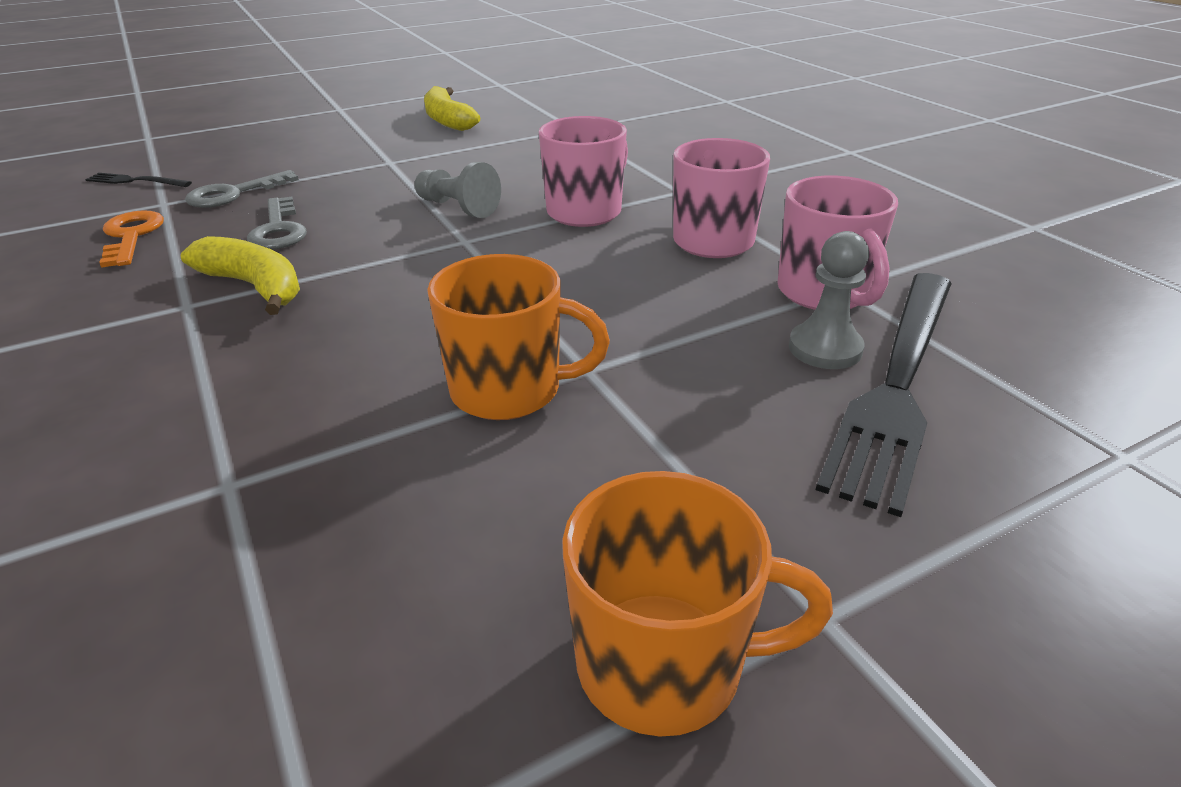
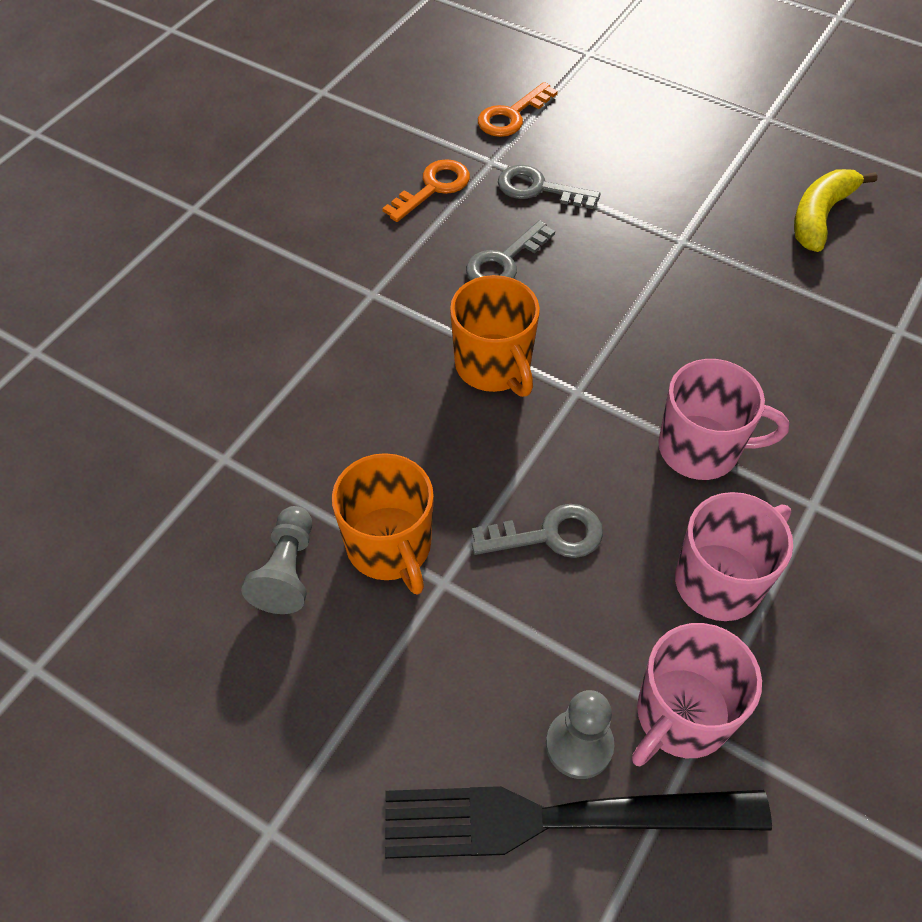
camera: 60 degrees right, 20 degrees up
black fork [85,173,192,187] -> orange key [478,82,558,137]
yellow banana [181,236,300,315] -> none
grey pawn [414,162,501,218] -> grey pawn moved to [241,506,312,614]
orange mug [562,471,833,737] -> orange mug moved to [450,275,540,397]
none -> grey key [472,504,603,558]

